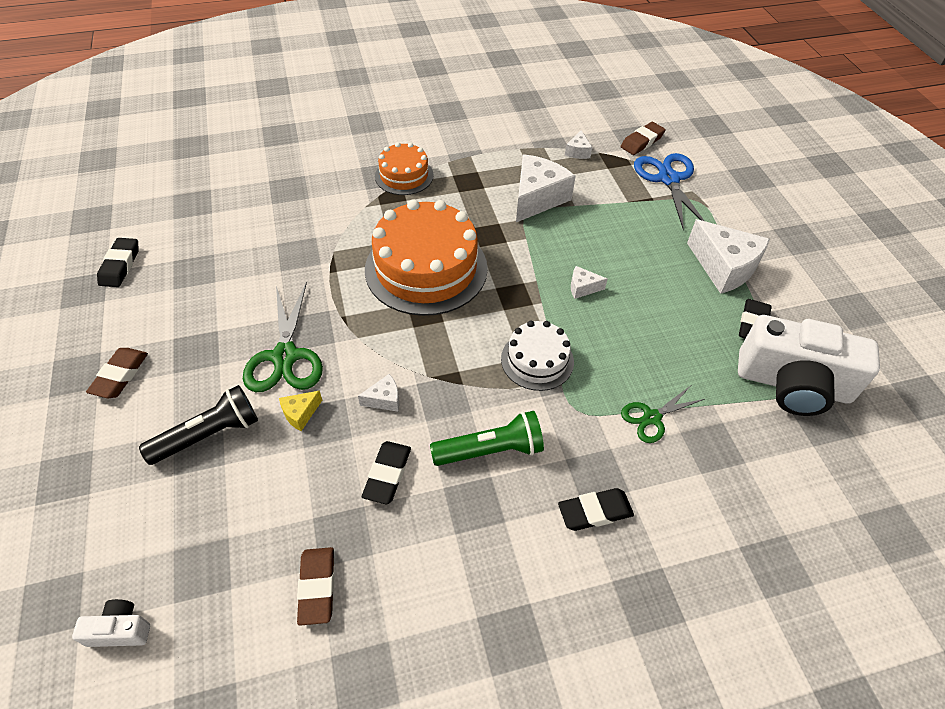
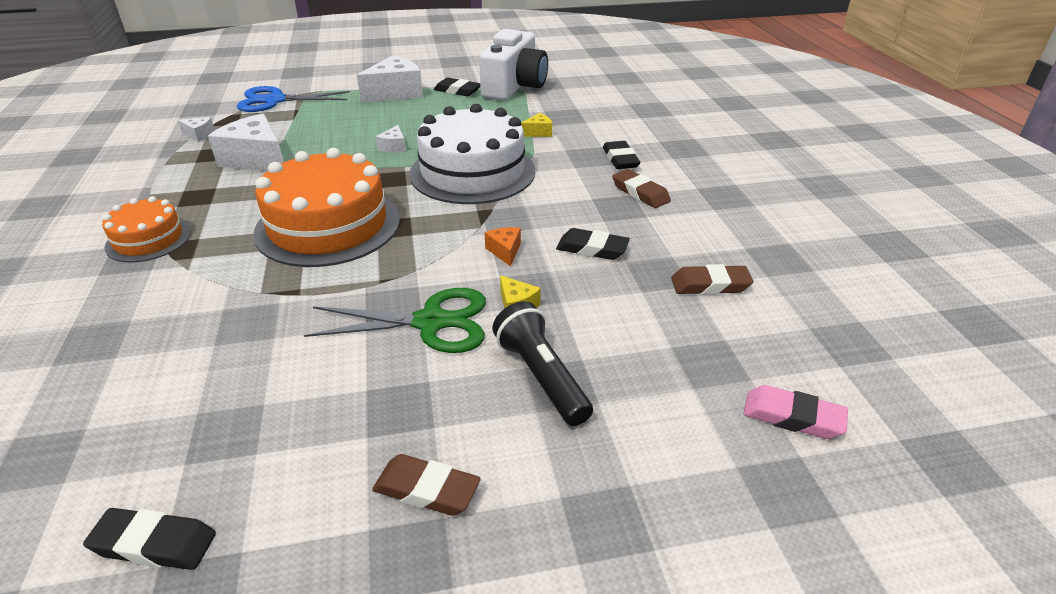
camera: 85 degrees left, 15 degrees down
white camera [72,599,150,647] -> pink eraser [743,385,848,439]
white cheese [358,374,399,411] -> orange cheese [485,227,521,267]
green flashlight [430,411,544,466] -> none
white cake [501,321,574,391] -> white cake [409,104,535,204], size x1.86
brown eraser [620,122,666,155] -> brown eraser moved to [612,169,671,208]
green scissors [621,386,705,443] -> yellow cheese [521,113,552,137]

